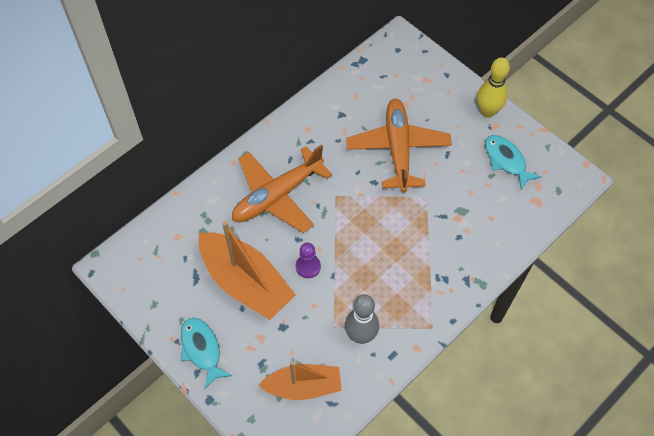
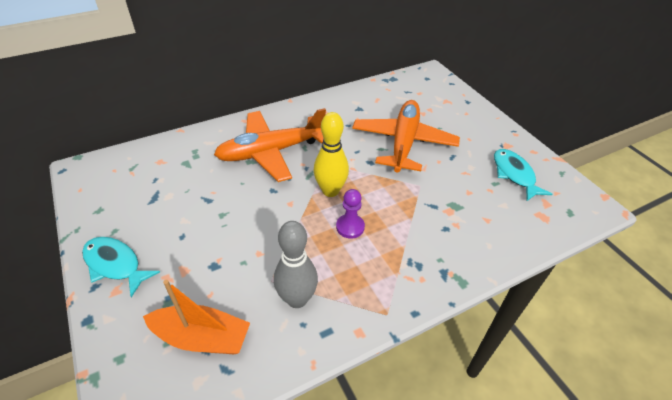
camera: 15 degrees right, 15 degrees down
turquoise fish [181,318,232,389] -> turquoise fish turned 45 degrees counterclockwise [82,237,160,298]
orange boat [199,221,296,320] -> none
purple pawn [296,243,321,278] -> purple pawn moved to [336,189,365,238]
yellow bowling pin [477,57,510,118] -> yellow bowling pin moved to [314,112,349,197]

